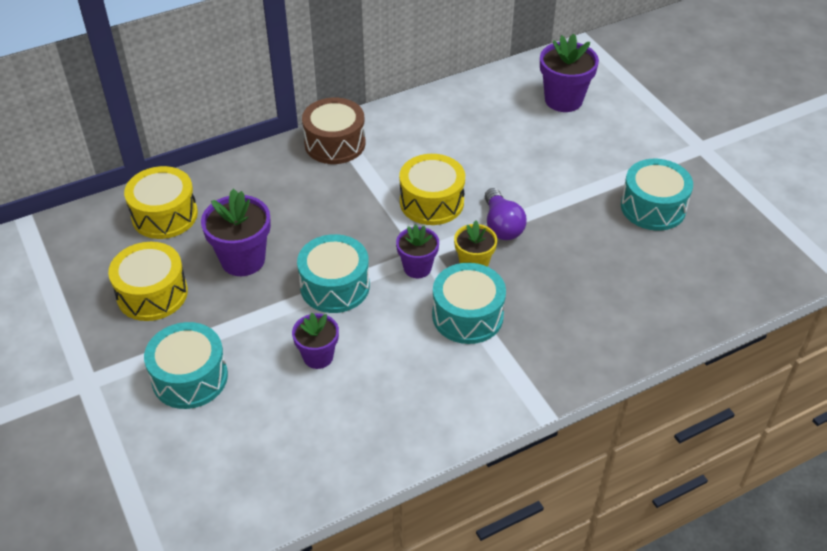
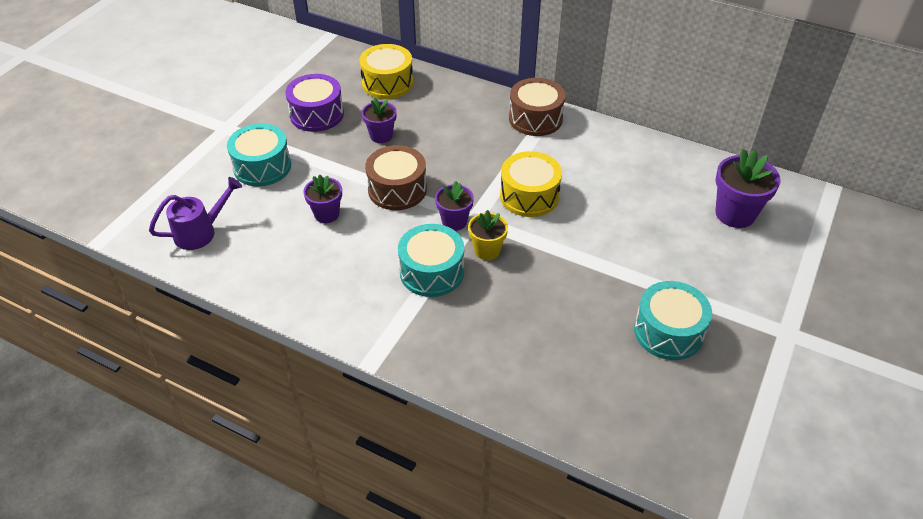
camera: 55 degrees right, 0 degrees up
yellow drum [108,242,188,321] -> purple drum [285,74,344,132]
purple flower pot [201,189,271,276] -> purple flower pot [362,97,397,143], size x0.63
turquoise drum [297,234,370,313] -> brown drum [365,145,427,210]
purple light bulb [485,188,527,240] -> none
none -> purple watering can [149,177,242,250]

